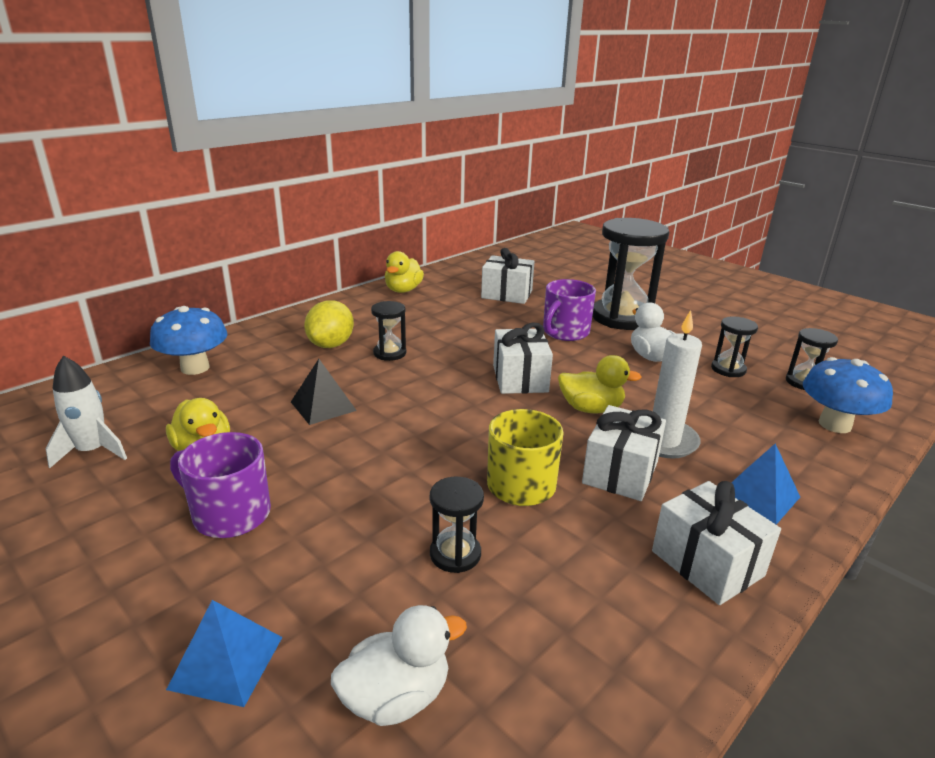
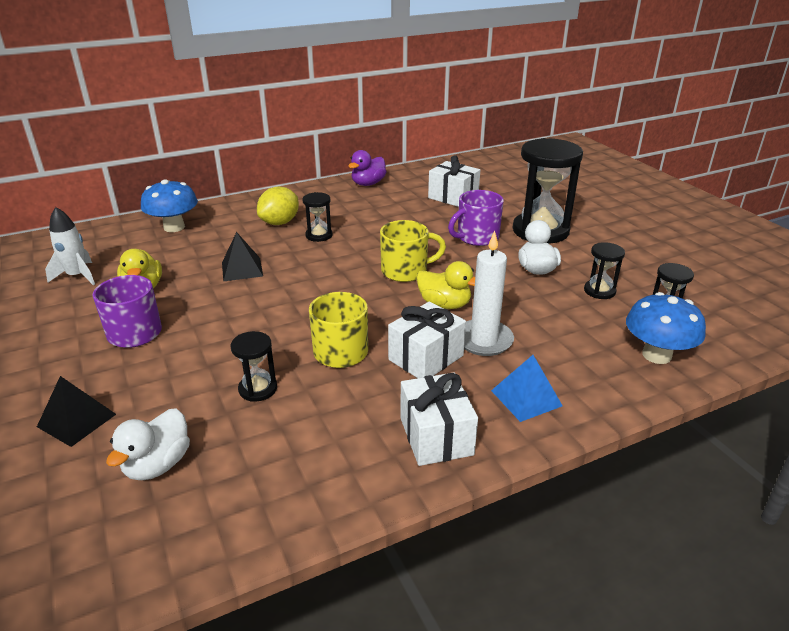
camera: 20 degrees right, 5 degrees up
blue pyramid [166,600,282,707] -> black pyramid [37,376,116,447]
white duck [331,605,467,726] -> white duck turned 120 degrees clockwise [106,408,190,480]
yellow duck [385,251,424,293] -> purple duck [348,150,387,186]
white gift [493,322,553,394] -> yellow mug [380,220,446,282]

